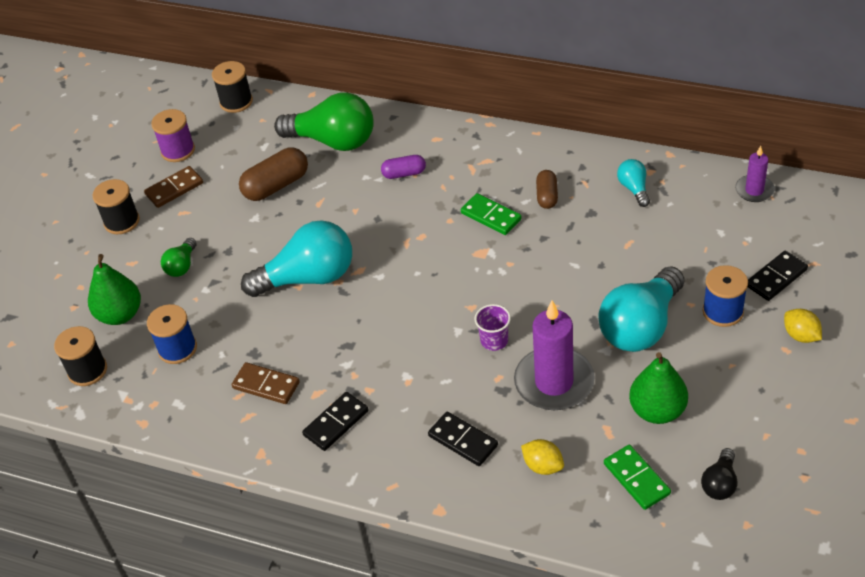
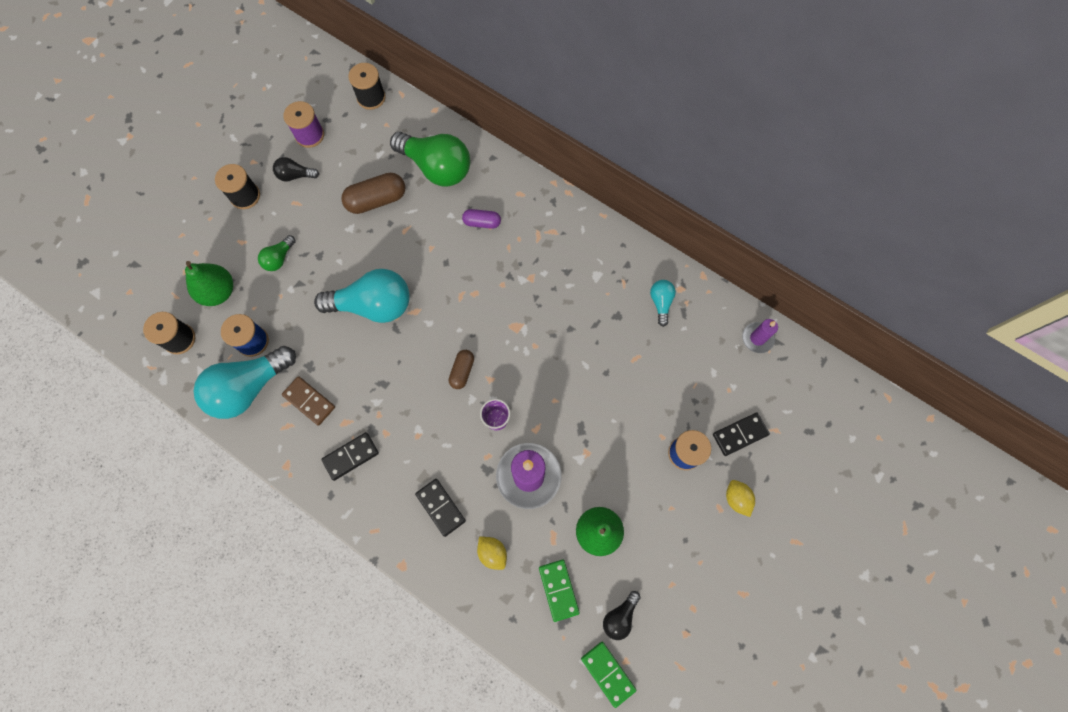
camera: 10 degrees right, 25 degrees up
brown domino [144,166,203,208] -> black light bulb [273,157,319,182]
green domino [461,193,522,235] -> green domino moved to [581,642,636,708]
brown capsule [536,170,558,209] -> brown capsule moved to [449,350,474,389]
turquoise light bulb [598,266,684,352] -> turquoise light bulb moved to [194,346,296,419]

